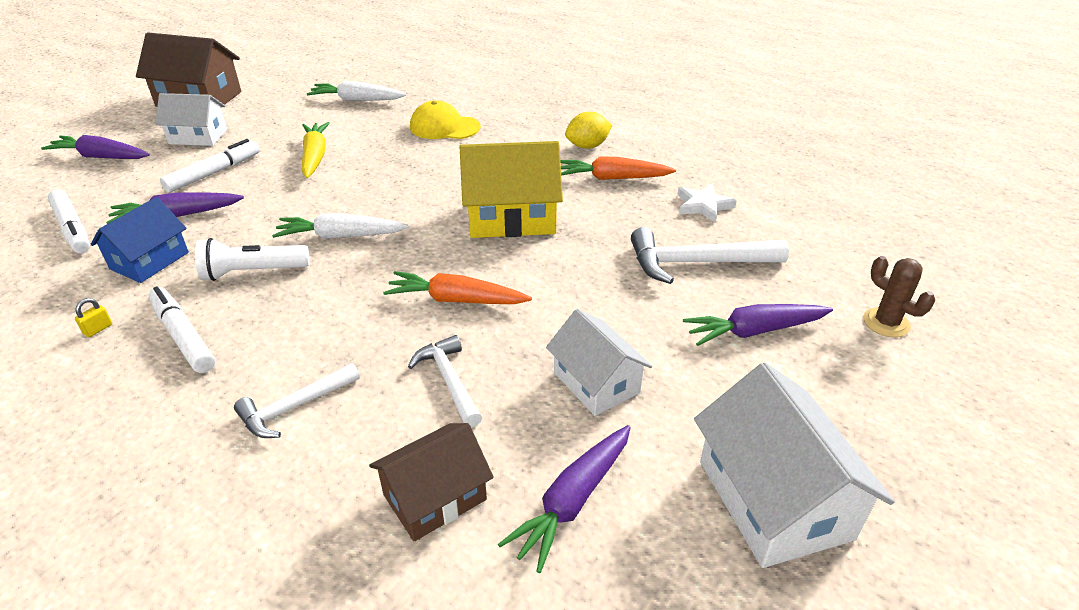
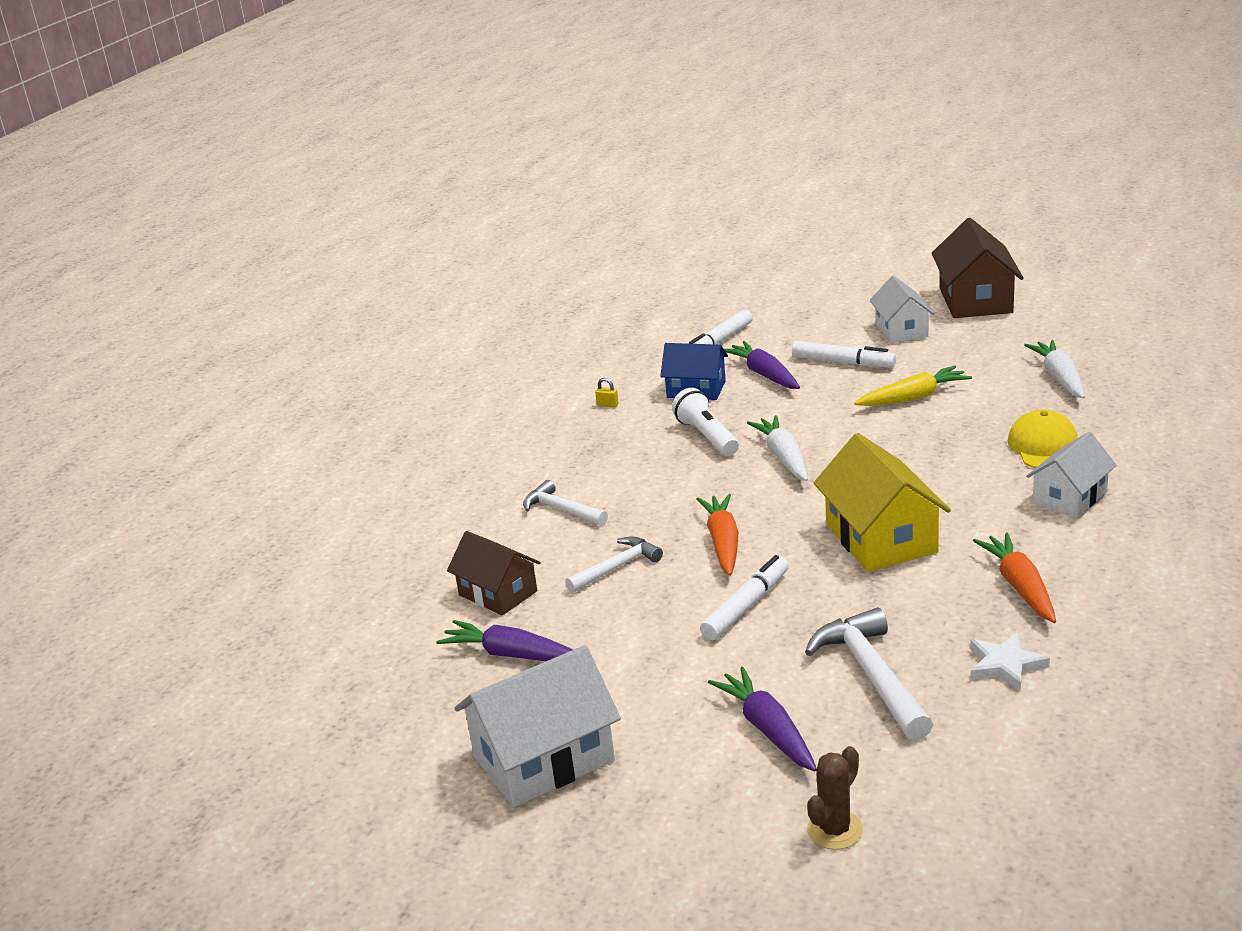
camera: 80 degrees right, 10 degrees down
purple carrot [41,135,150,159] -> none
white marker [148,287,215,373] -> white marker moved to [700,555,789,640]
white house [546,309,652,416] -> white house moved to [1026,432,1117,518]
yellow lemon [565,112,612,149] -> none

